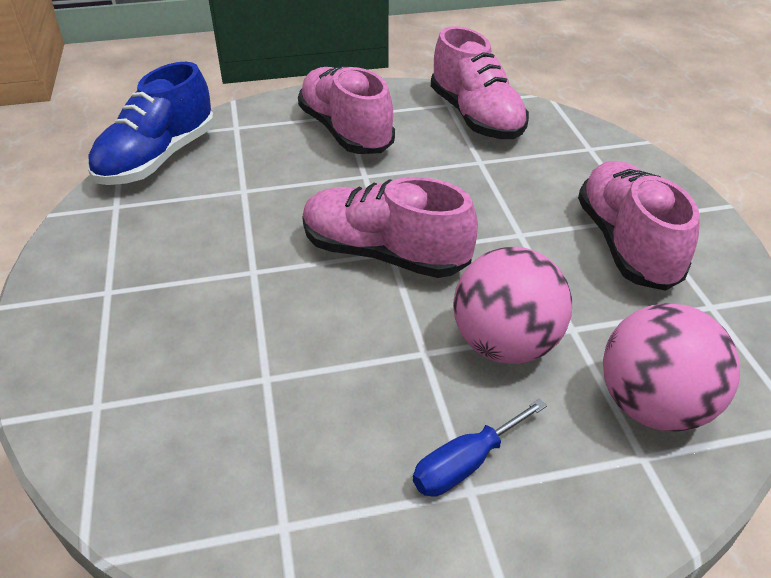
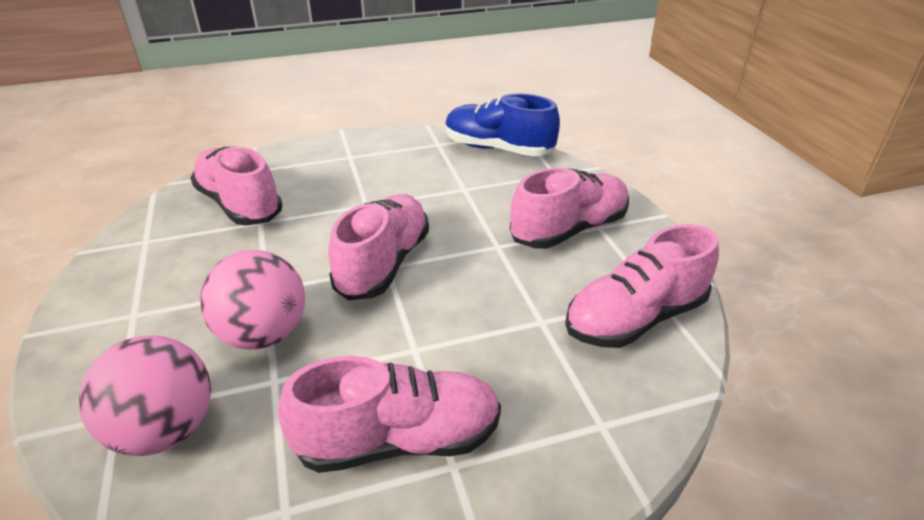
camera: 85 degrees right, 5 degrees down
blue screwdriver [413,399,547,497] -> none
none -> pink shoe [190,147,283,226]

